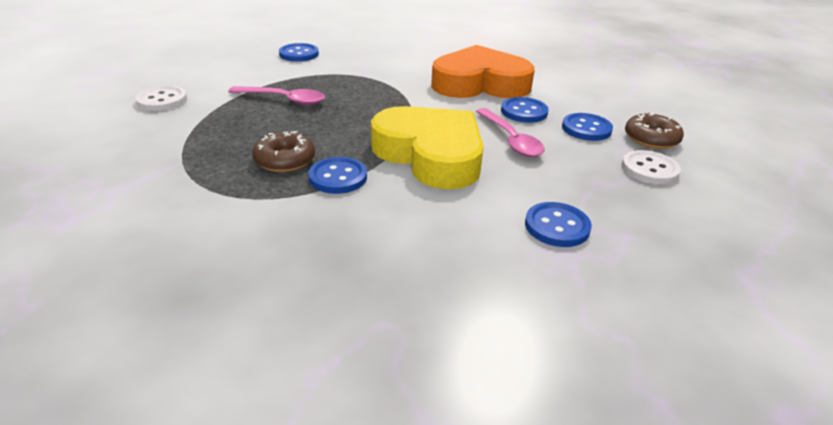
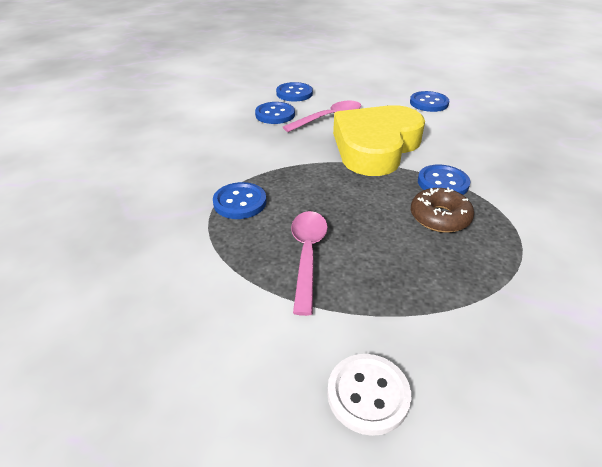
camera: 100 degrees left, 5 degrees up
blue button [279,43,319,62] -> blue button moved to [213,182,266,219]
orange heart [431,45,535,98] -> none
white button [622,150,681,184] -> none
brown donut [625,112,684,149] -> none

